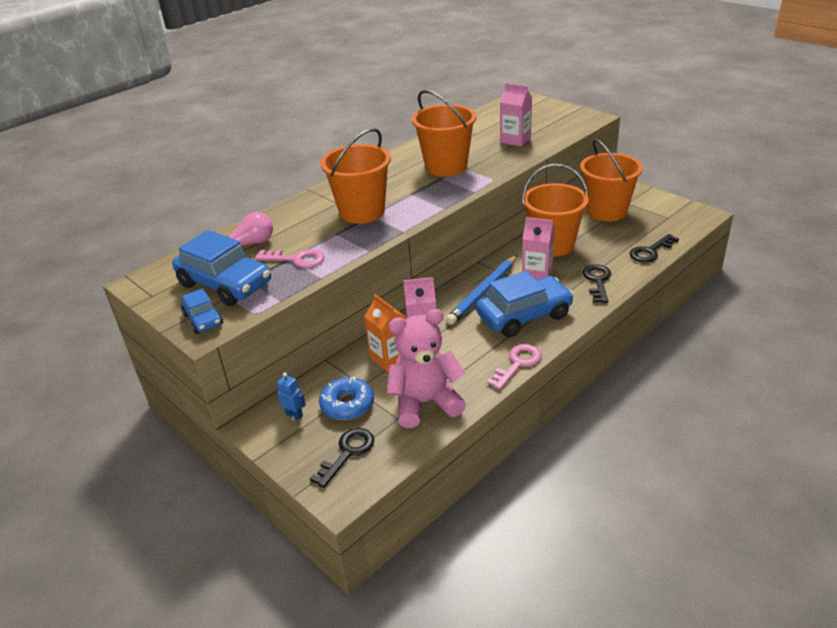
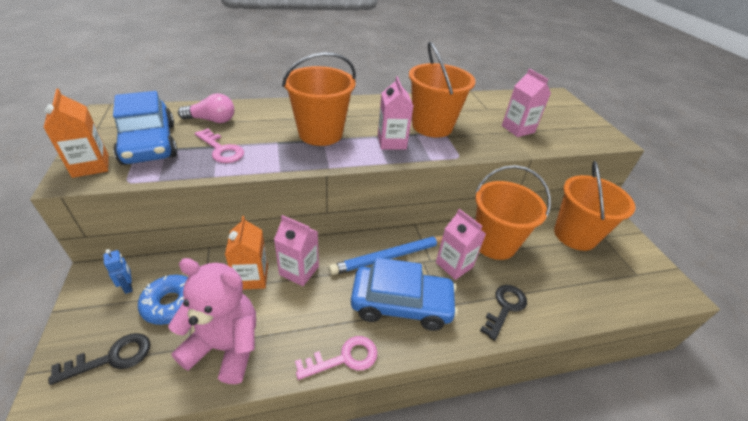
camera: 25 degrees right, 5 degrees up
blue car [181,288,223,334] -> orange carton [43,89,109,178]
black key [630,234,679,263] -> none
none -> pink carton [378,76,414,150]

